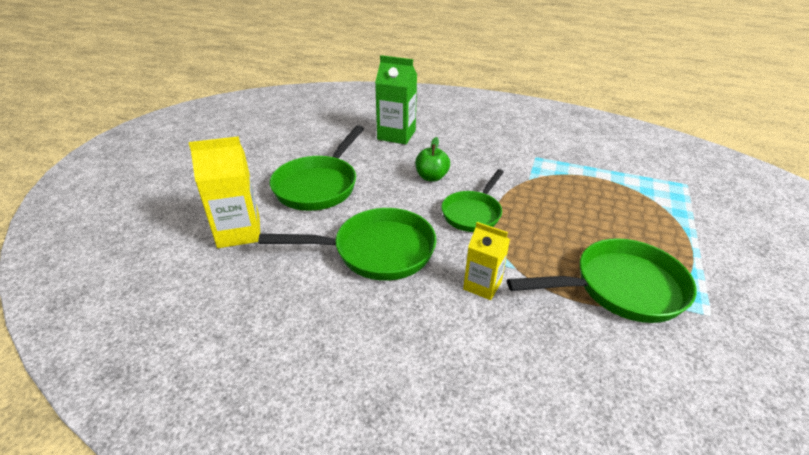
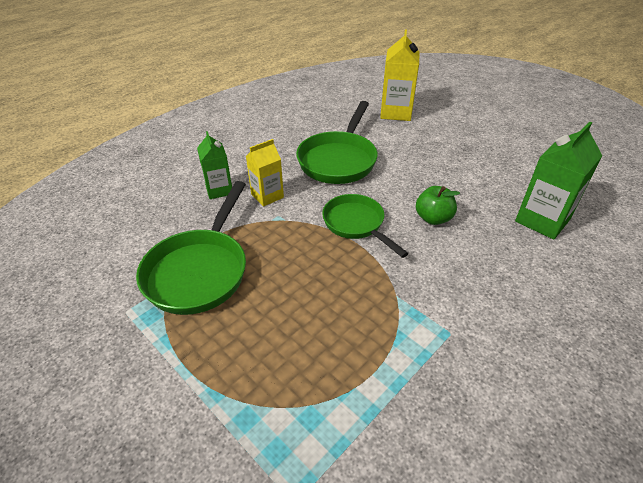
camera: 115 degrees right, 5 degrees up
green pan [270,125,364,211] -> none
none -> green carton [197,131,232,199]

